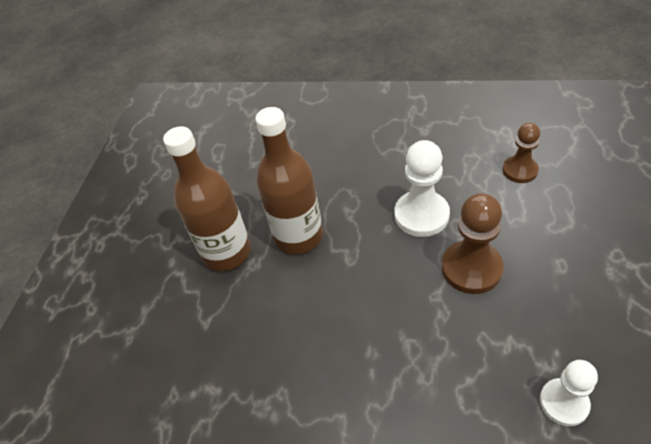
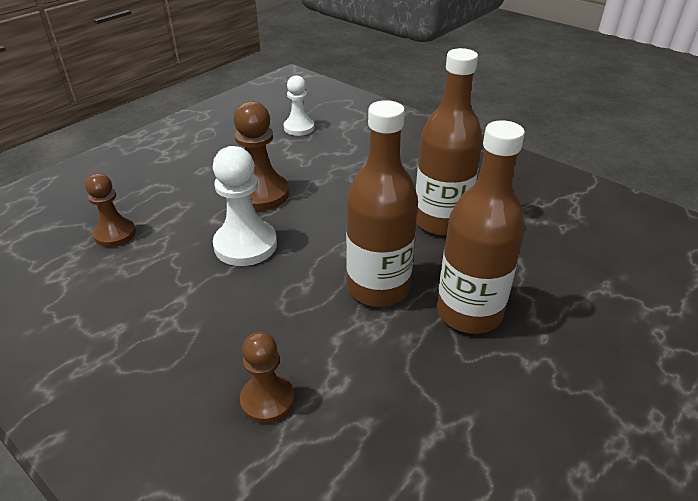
camera: 155 degrees left, 10 degrees down
none -> brown pawn [240,332,294,424]
none -> brown bottle [416,48,483,236]

